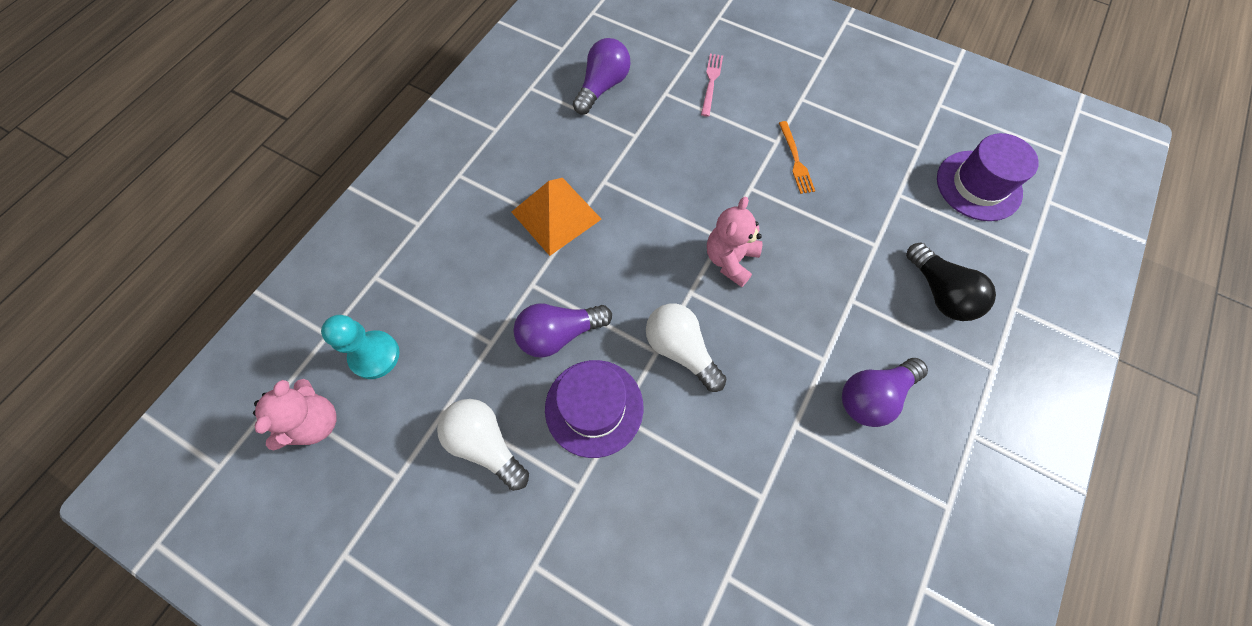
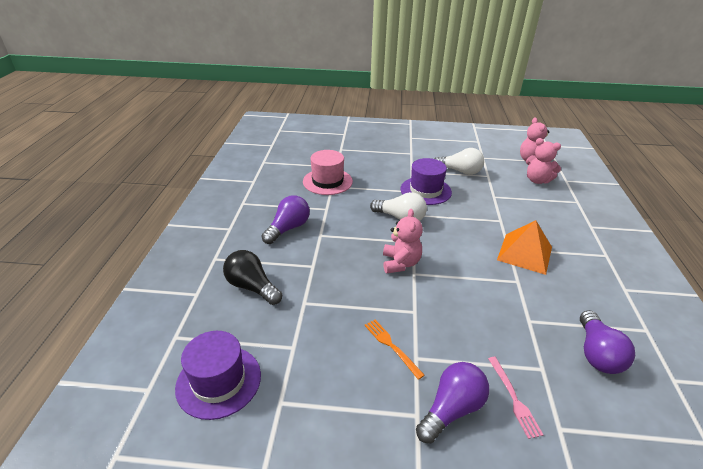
camera: 155 degrees right, 30 degrees down
turquoise pawn [321,315,400,379] -> pink teddy bear [526,138,561,184]
purple light bulb [513,304,612,358] -> purple light bulb moved to [416,362,489,444]
none -> pink hat [303,150,353,195]

